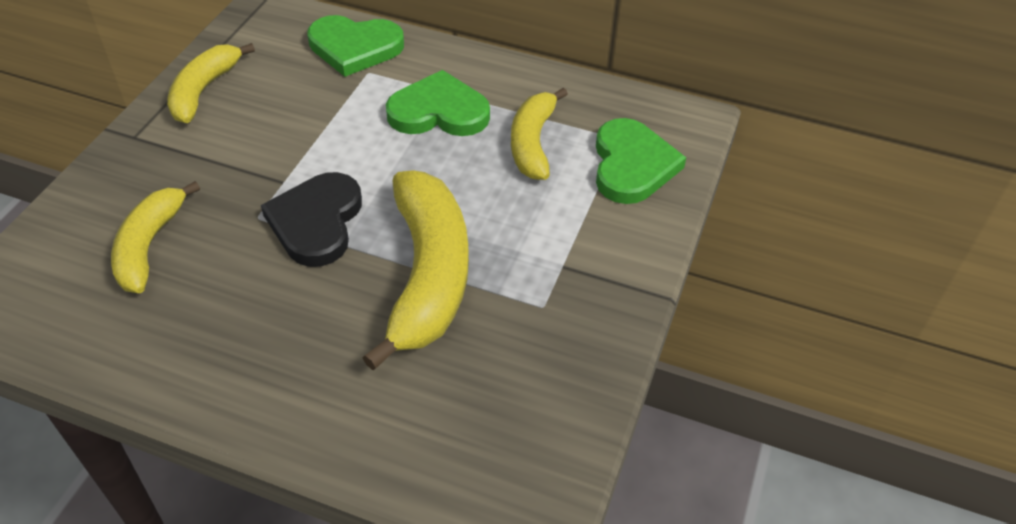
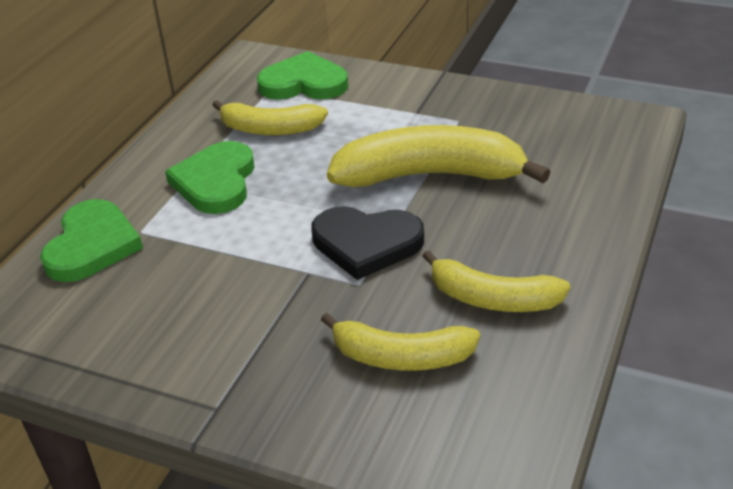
camera: 85 degrees left, 10 degrees down
yellow banana [167,43,255,123] -> yellow banana moved to [422,250,571,312]

